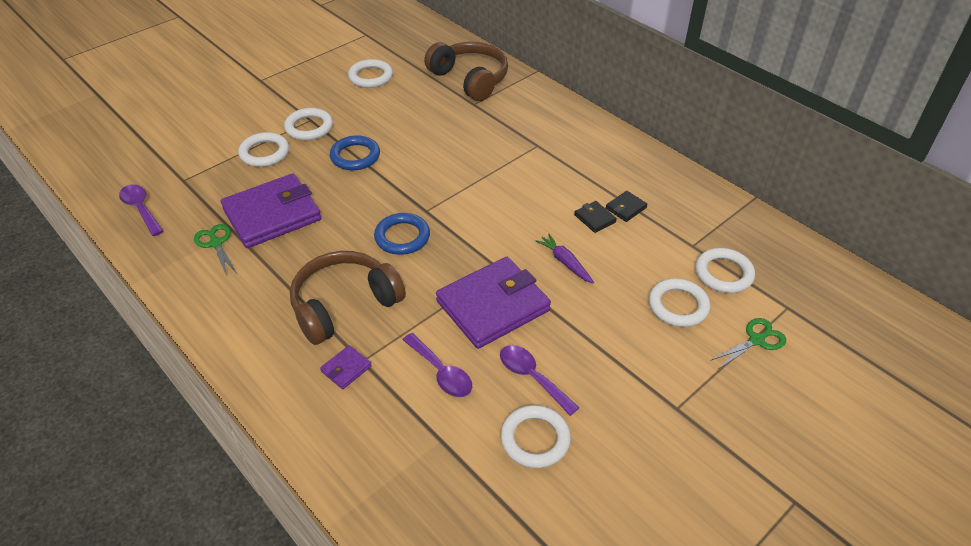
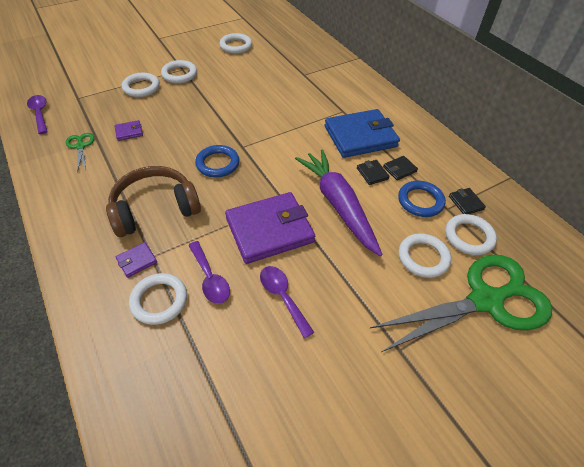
camera: 10 degrees right, 5 degrees up
purple wallet [221,174,321,248] -> purple wallet [114,120,143,141], size x0.41
blue ring [330,135,380,170] -> blue ring moved to [398,181,446,217]
brown headphones [424,42,508,101] -> none
white ring [501,405,571,468] -> white ring moved to [129,273,187,325]
purple carrot [536,233,594,284] -> purple carrot [295,149,382,256], size x2.24
green scissors [710,318,786,369] -> green scissors [370,255,553,352], size x2.42
none -> blue wallet [325,109,400,158]
none -> black wallet [449,188,486,214]

